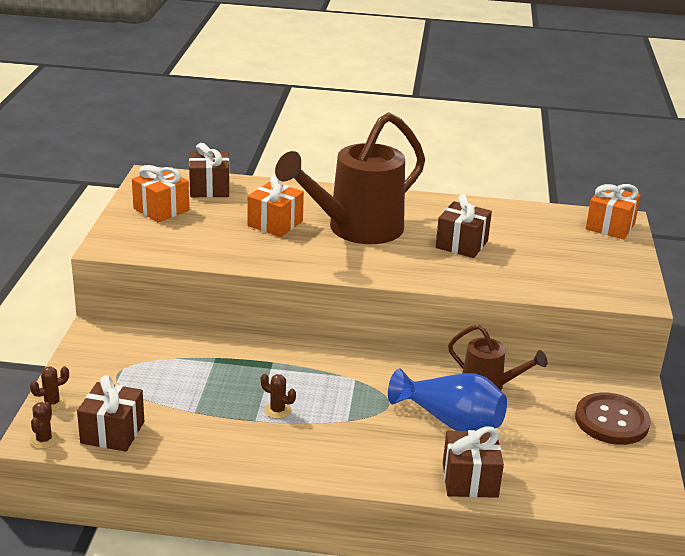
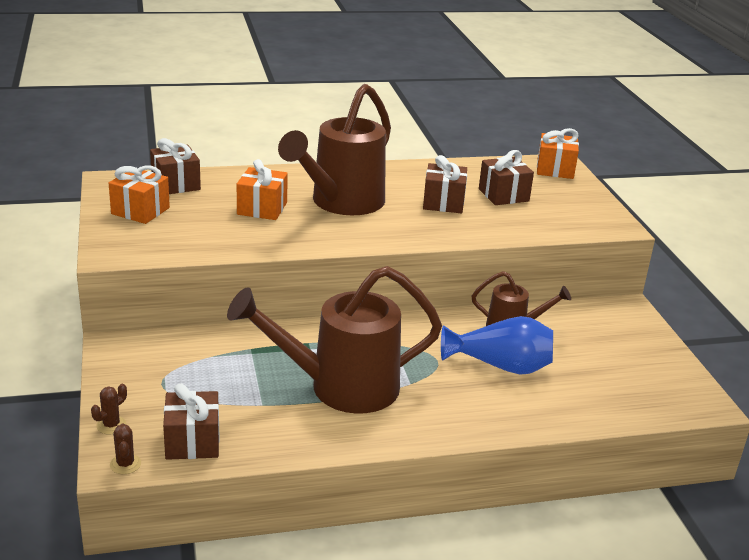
camera: 20 degrees left, 0 degrees up
brown cactus [261,374,296,419] -> brown watering can [227,266,442,414]
brown gift [443,427,504,498] -> brown gift moved to [479,150,534,205]
brown button [575,392,651,445] -> none

